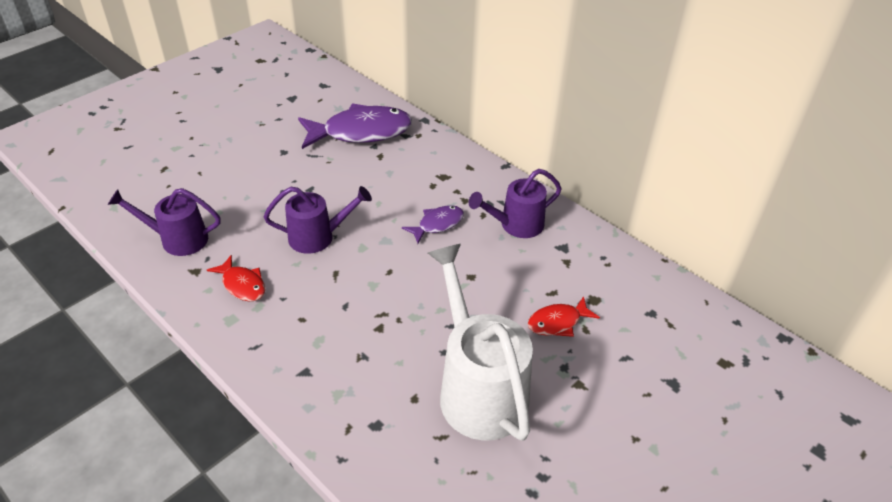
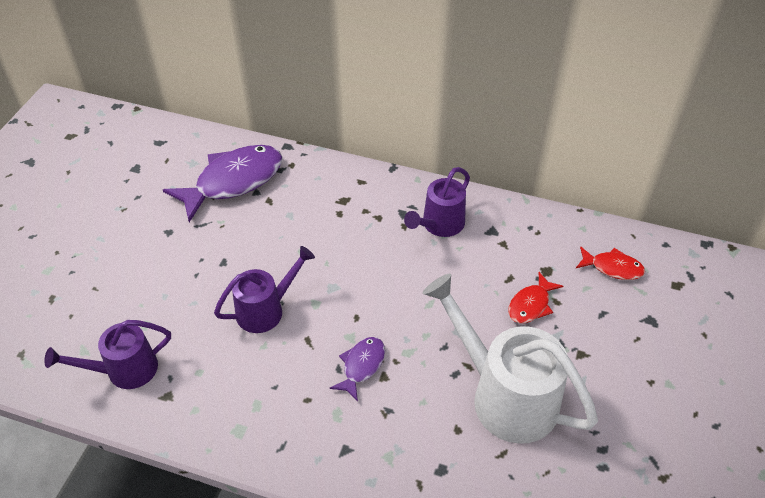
camera: 25 degrees left, 5 degrees up
red fish [207,255,266,301] -> red fish moved to [576,246,645,280]
purple fish [402,205,464,243] -> purple fish moved to [330,337,385,402]

